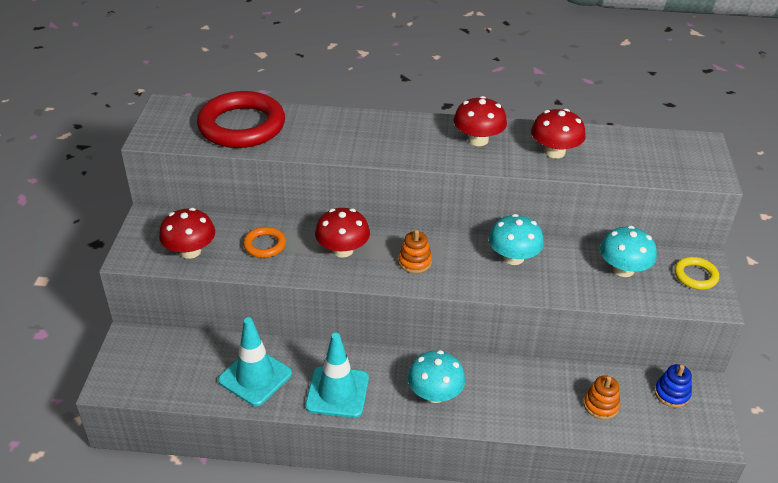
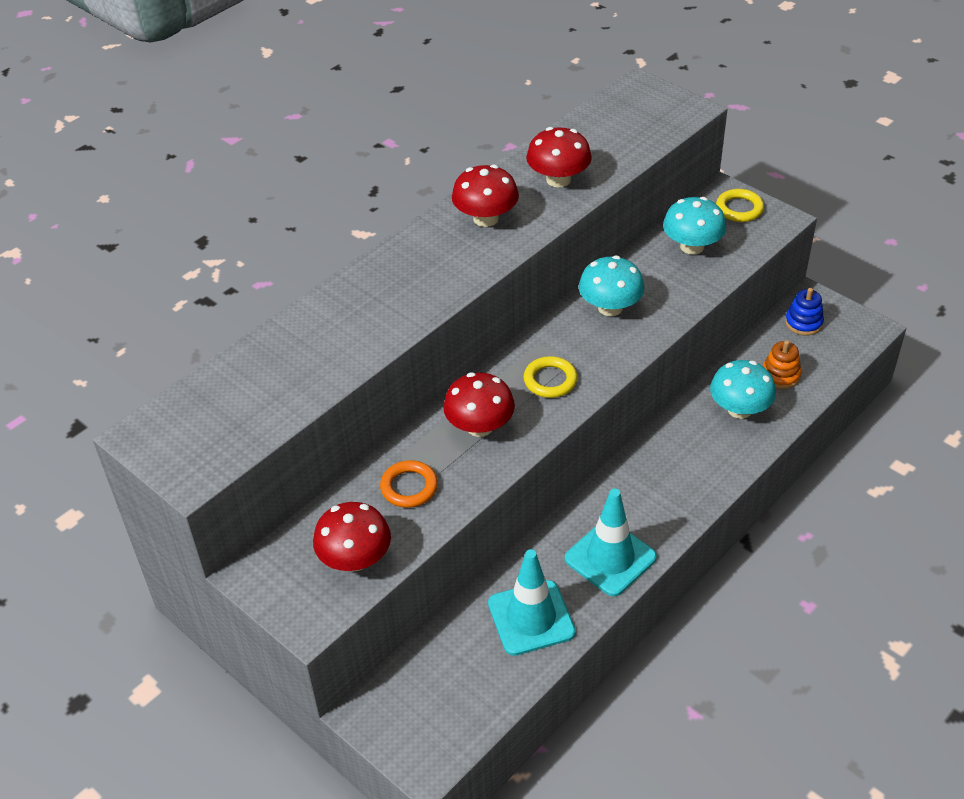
camera: 50 degrees left, 5 degrees up
red ring [197,91,285,148] -> none
orange stacking toy [398,230,432,273] -> yellow ring [523,356,578,398]
turquoise mushroom [408,350,466,403] -> turquoise mushroom moved to [710,360,776,419]

